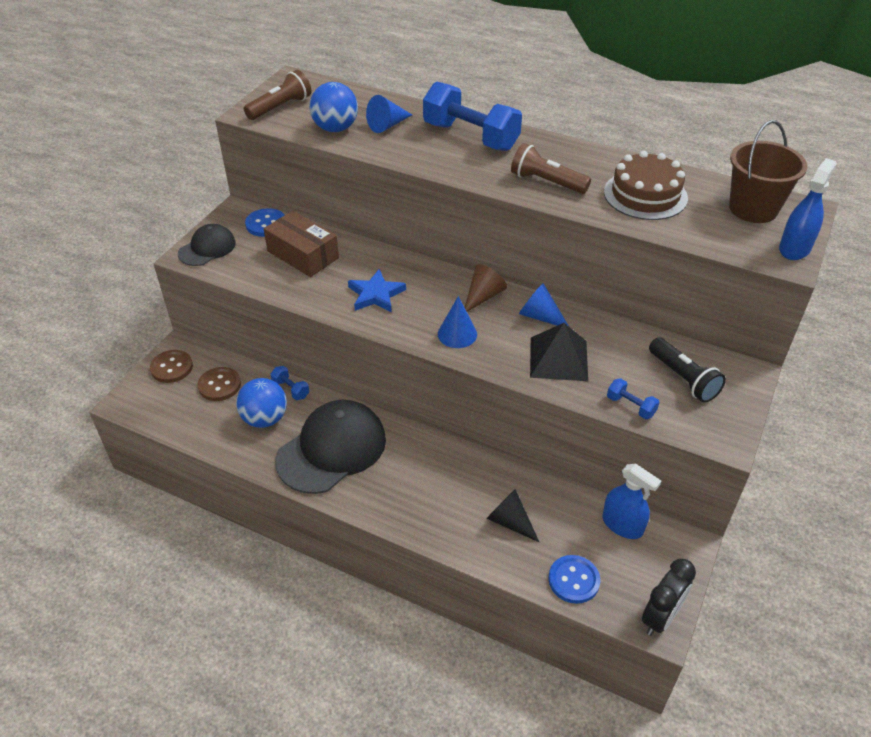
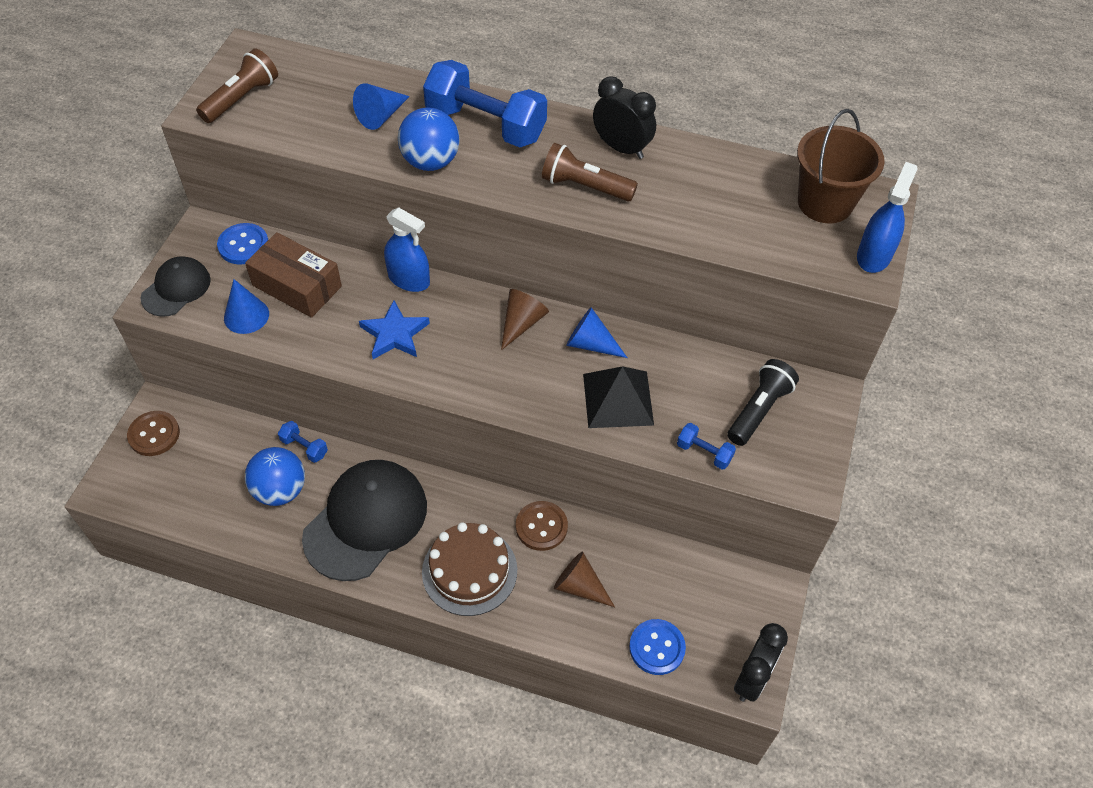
camera: 10 degrees left, 10 degrees up
brown button [198,367,241,401] -> brown button moved to [516,501,568,551]
blue ball [309,82,358,132] -> blue ball moved to [398,108,460,171]
blue cone [438,296,477,348] -> blue cone moved to [224,279,269,334]
black cone [486,489,539,542] -> brown cone [554,552,615,607]
blue spray bottle [603,463,661,539] -> blue spray bottle moved to [384,207,430,292]
brown cake [604,151,688,220] -> brown cake moved to [422,522,517,616]
black flashlight [649,337,726,403] -> black flashlight turned 105 degrees counterclockwise [727,359,799,446]
none -> black clock [593,76,656,159]

